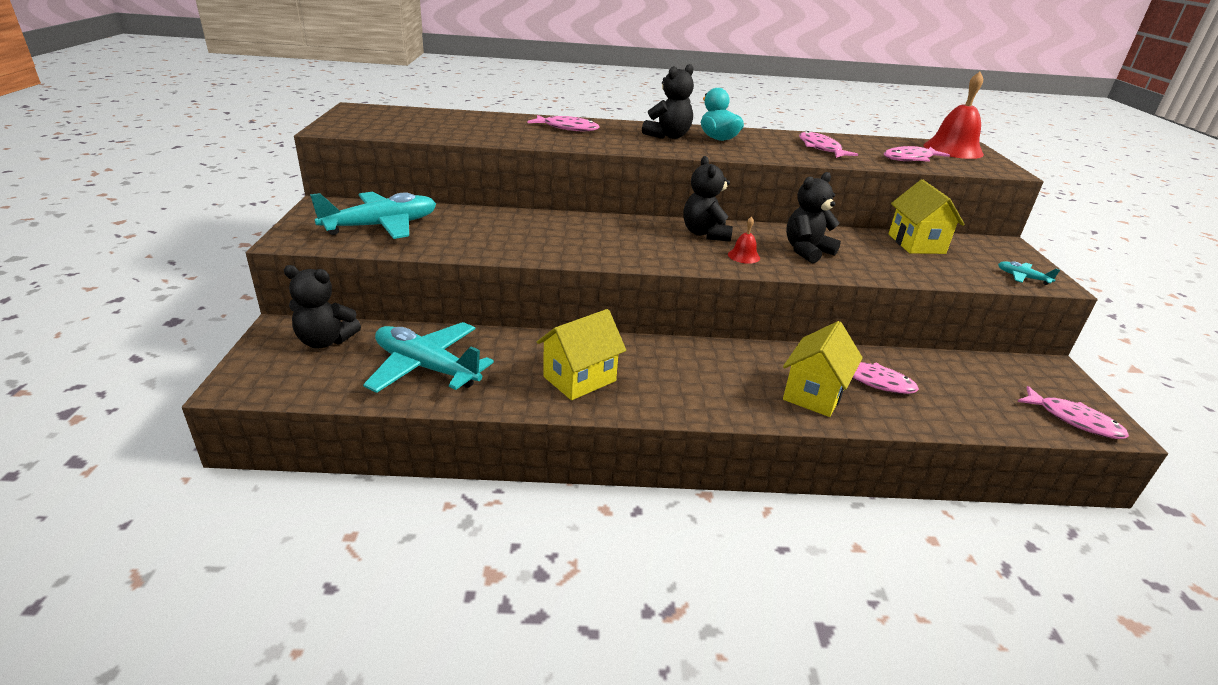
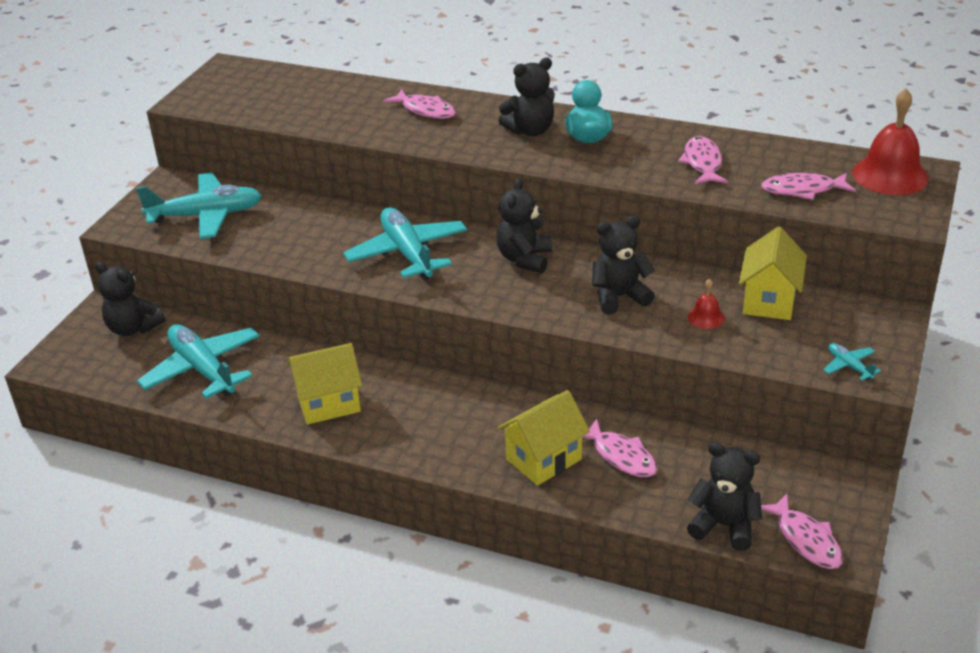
camera: 25 degrees right, 5 degrees up
red bell [728,217,760,264] -> red bell moved to [688,279,725,329]
none -> turquoise plane [343,207,467,281]
none -> black teddy bear [687,442,762,551]

